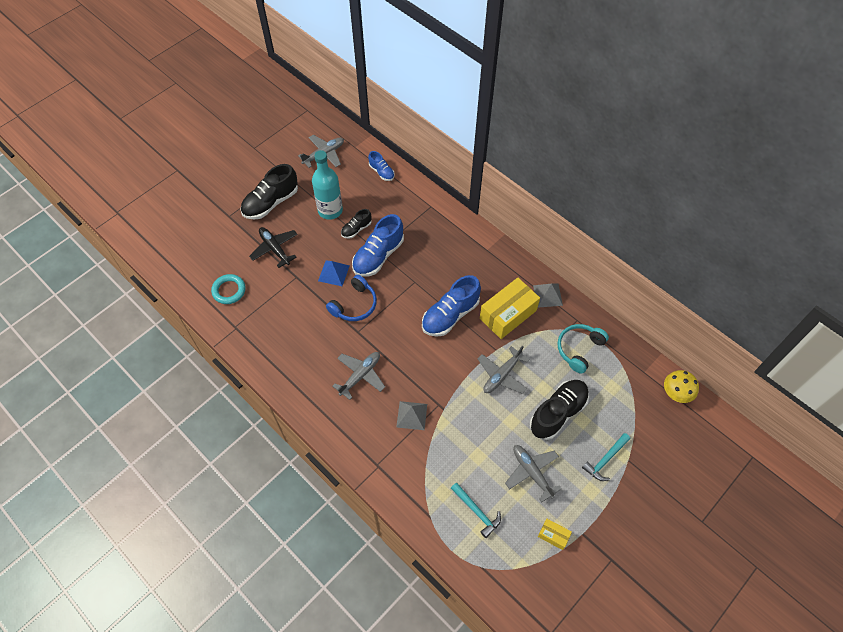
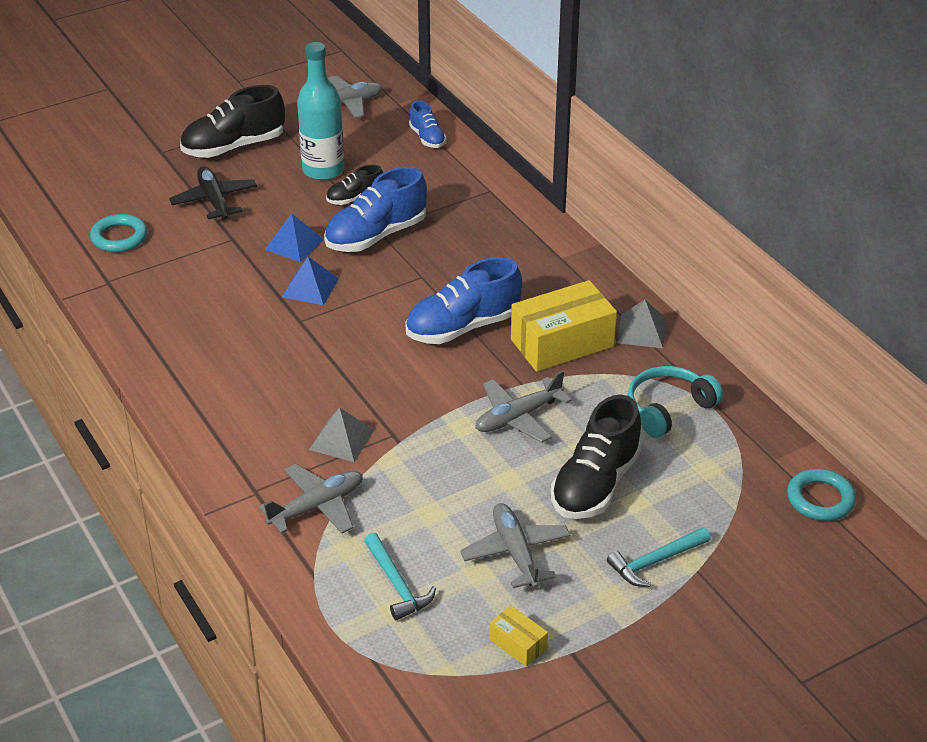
camera: 15 degrees right, 20 degrees down
blue headphones [326,275,377,321] -> blue pyramid [282,257,339,305]
grey plane [332,352,385,400] -> grey plane moved to [259,464,363,534]
black shoe [530,380,589,440] -> black shoe turned 150 degrees clockwise [551,395,642,519]
yellow mushroom [664,370,699,403] -> turquoise ring [787,469,856,521]

